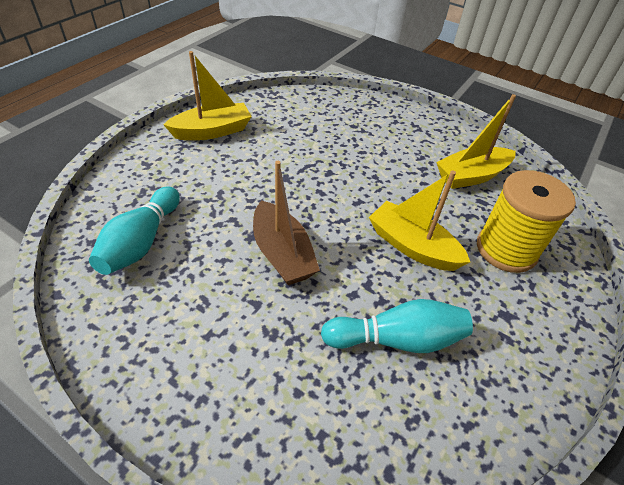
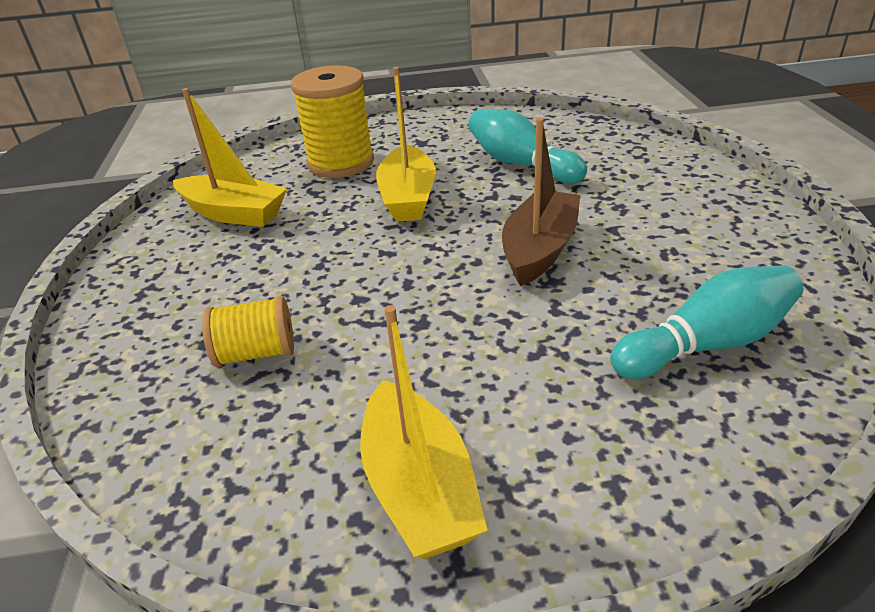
camera: 125 degrees left, 10 degrees down
yellow boat [163,51,252,140] -> yellow boat turned 135 degrees counterclockwise [360,305,488,559]
none -> yellow spool [202,296,294,367]

